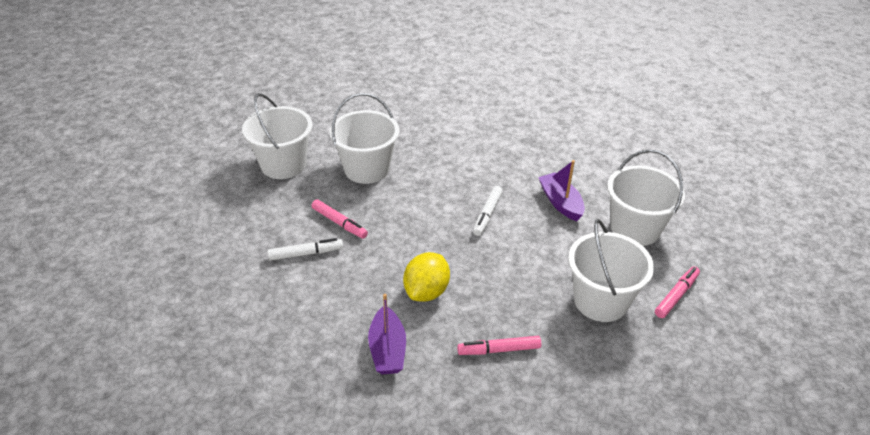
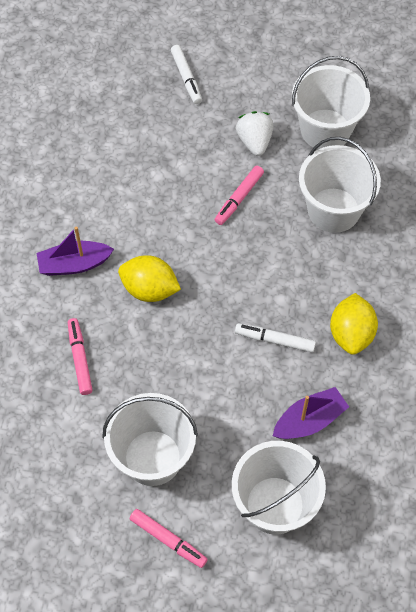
camera: 85 degrees right, 20 degrees up
white marker [267,238,343,261] -> white marker moved to [171,45,202,104]
none -> white strawberry [236,111,274,156]
none -> yellow lemon [330,293,378,355]

